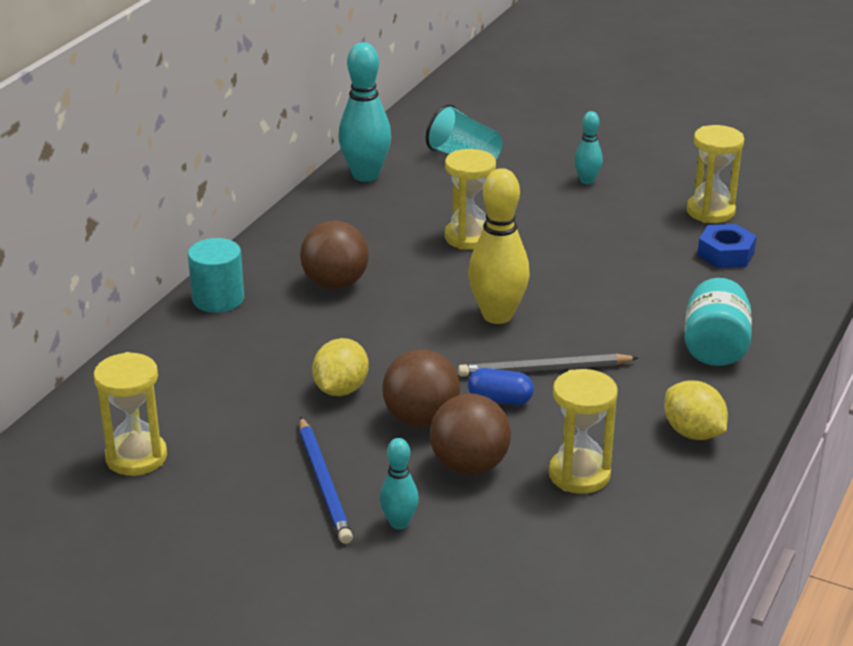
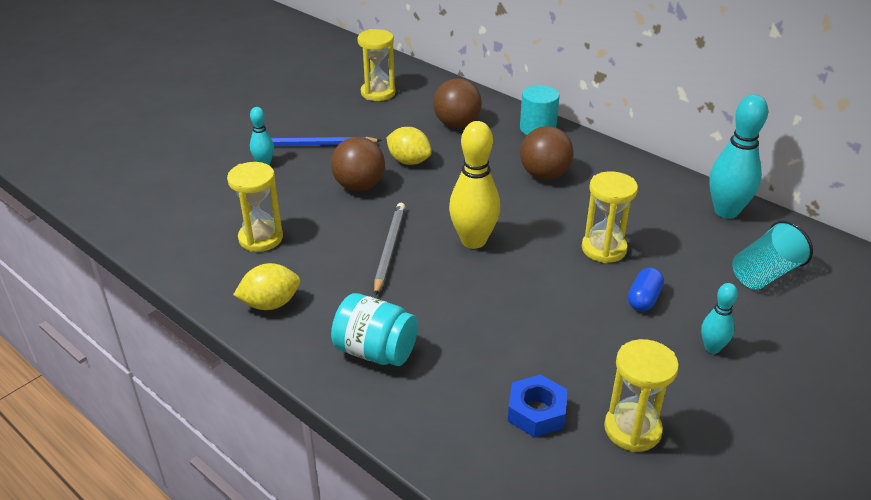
camera: 105 degrees right, 5 degrees up
brown ball [430,394,511,475] -> brown ball moved to [433,78,482,128]
blue capsule [468,368,534,405] -> blue capsule moved to [628,267,664,311]

